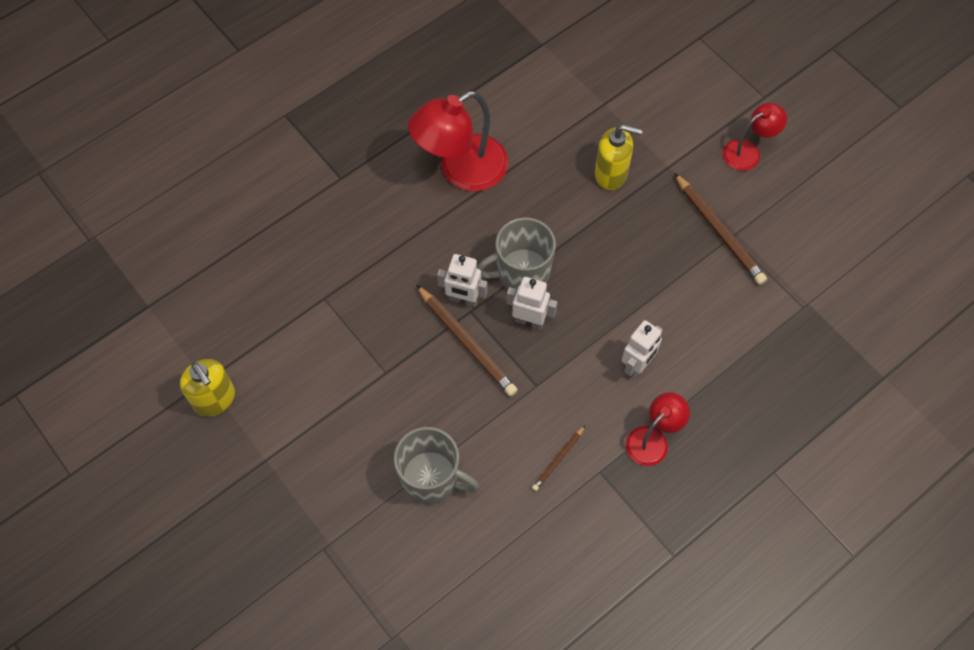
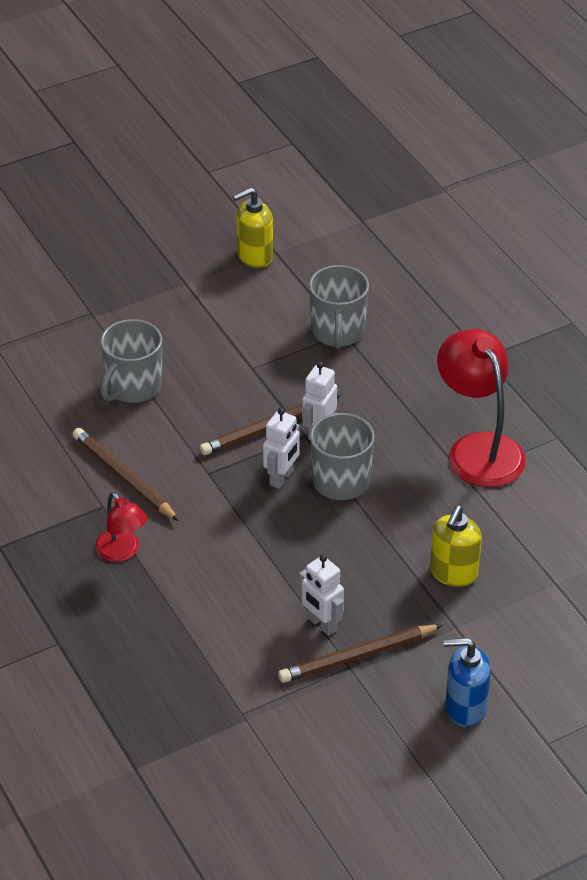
camera: 100 degrees right, 20 degrees down
brown pencil [532,426,585,491] -> brown pencil [73,428,179,521], size x1.88
white robot [622,320,663,378] -> white robot moved to [299,554,344,636]
red lamp [723,103,787,171] -> blue soap dispenser [444,638,491,727]
none -> grey mug [309,265,369,349]

